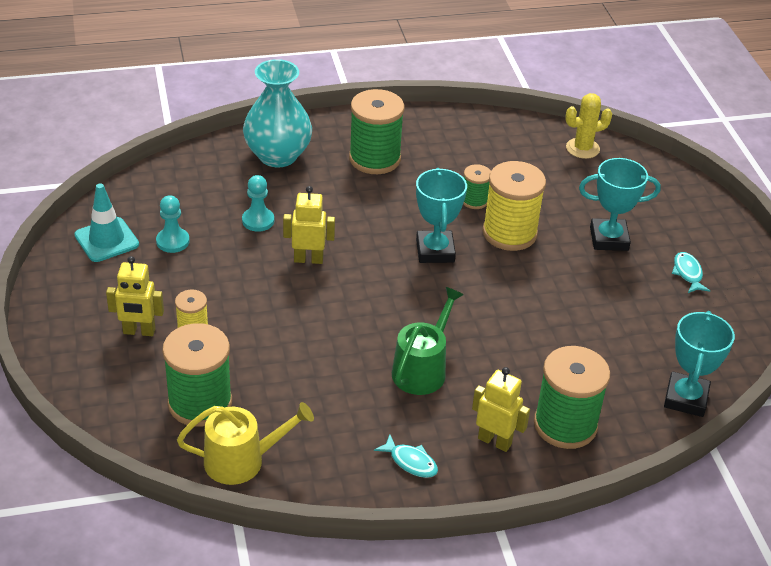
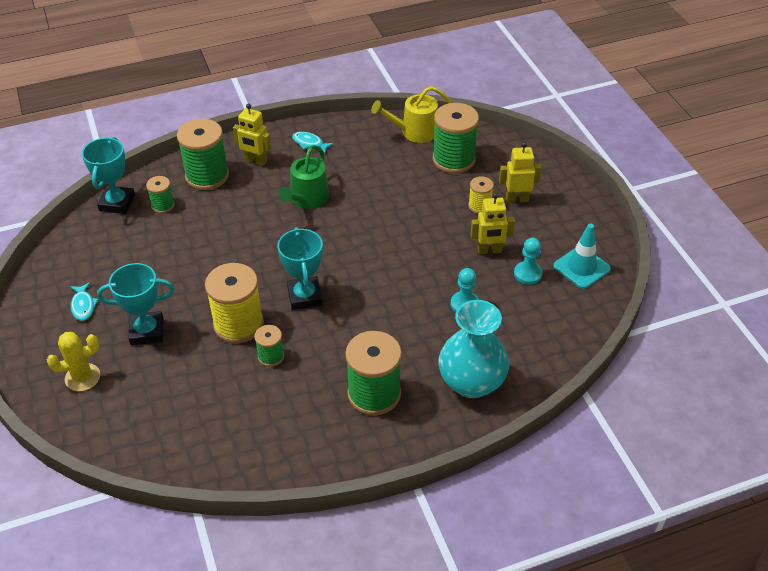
camera: 175 degrees right, 5 degrees up
yellow robot [283,186,335,264] -> yellow robot moved to [471,193,515,254]
yellow cactus [565,93,612,159] -> yellow cactus moved to [47,332,100,391]
none -> green spool [146,176,175,213]

